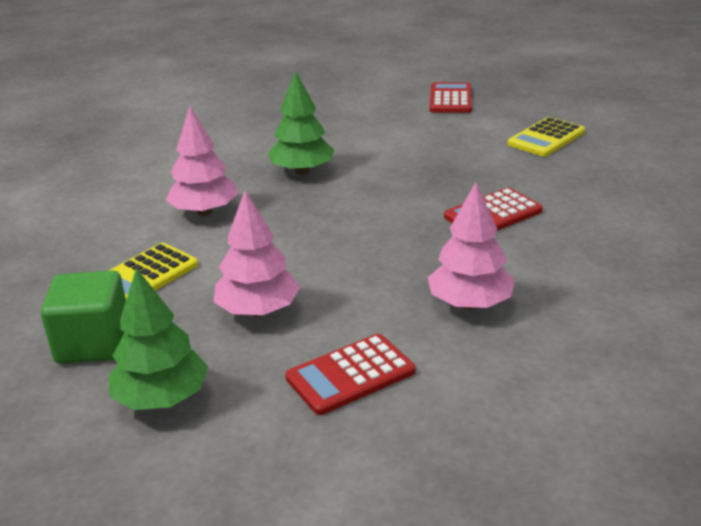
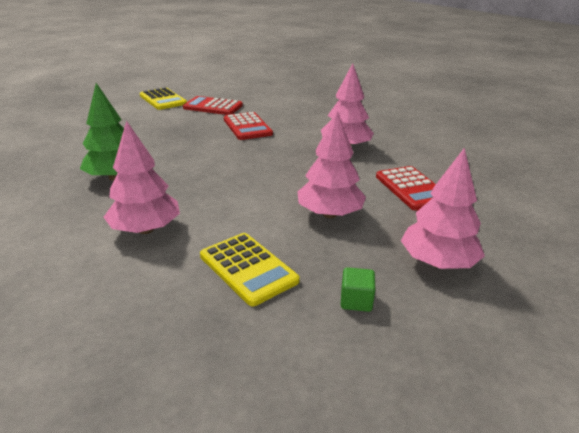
camera: 80 degrees left, 0 degrees up
green cube [41,270,126,364] -> green cube [341,267,375,312], size x0.47
green tree [109,268,209,410] -> pink tree [401,148,485,269]
red calculator [430,82,472,113] -> red calculator moved to [183,96,243,115]

